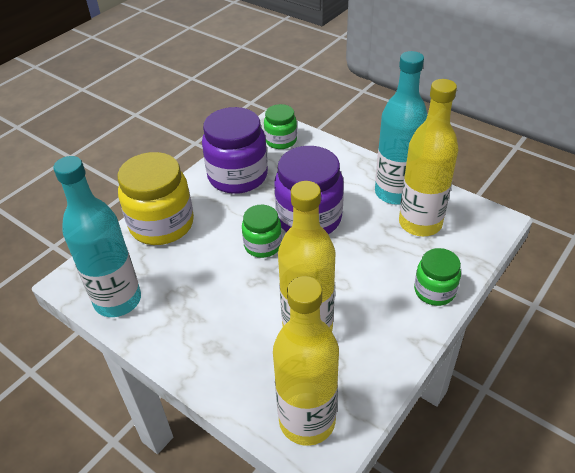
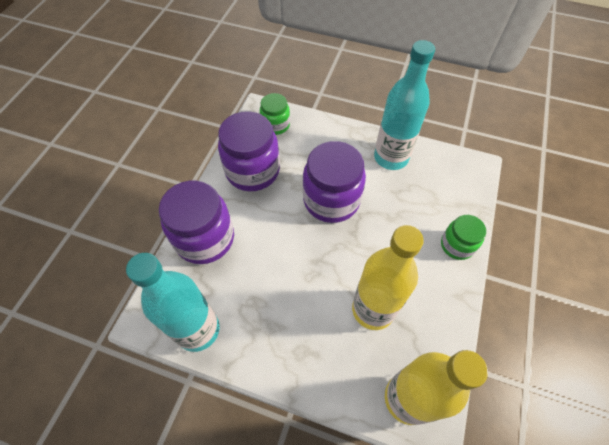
camera: 20 degrees left, 15 degrees up
yellow jar [117,152,194,245] -> purple jar [159,180,234,264]
green jar [242,205,282,258] -> none
yellow bottle [399,79,458,236] -> none

